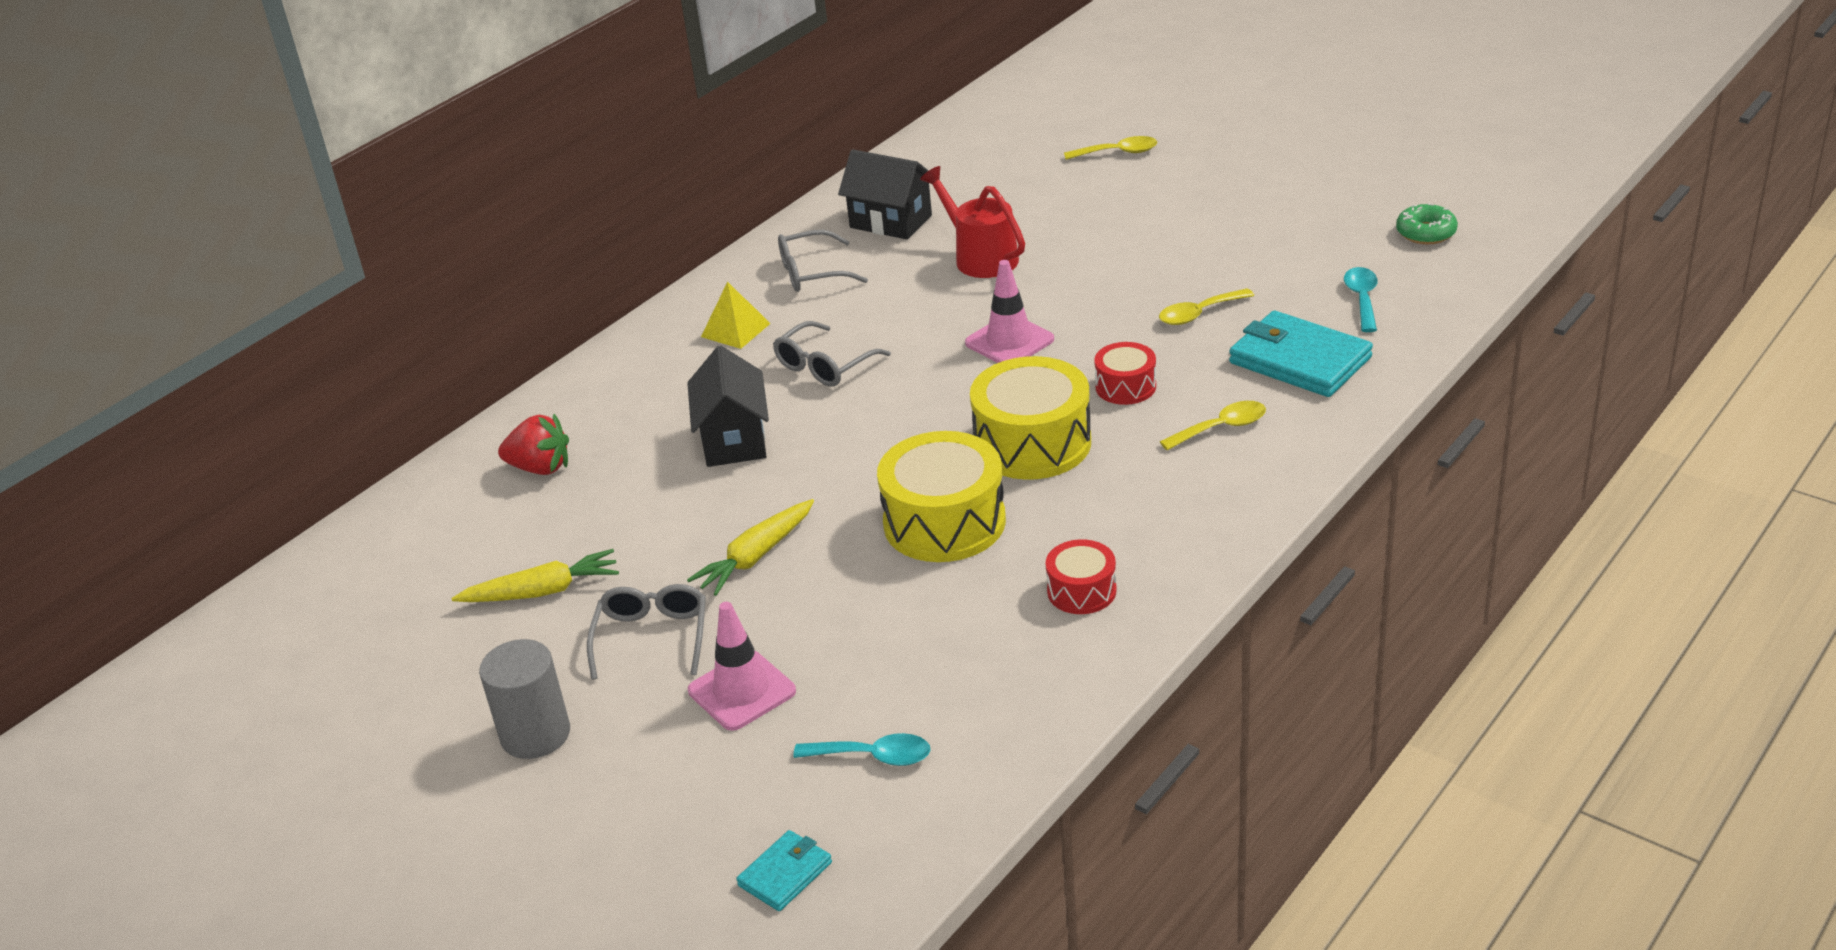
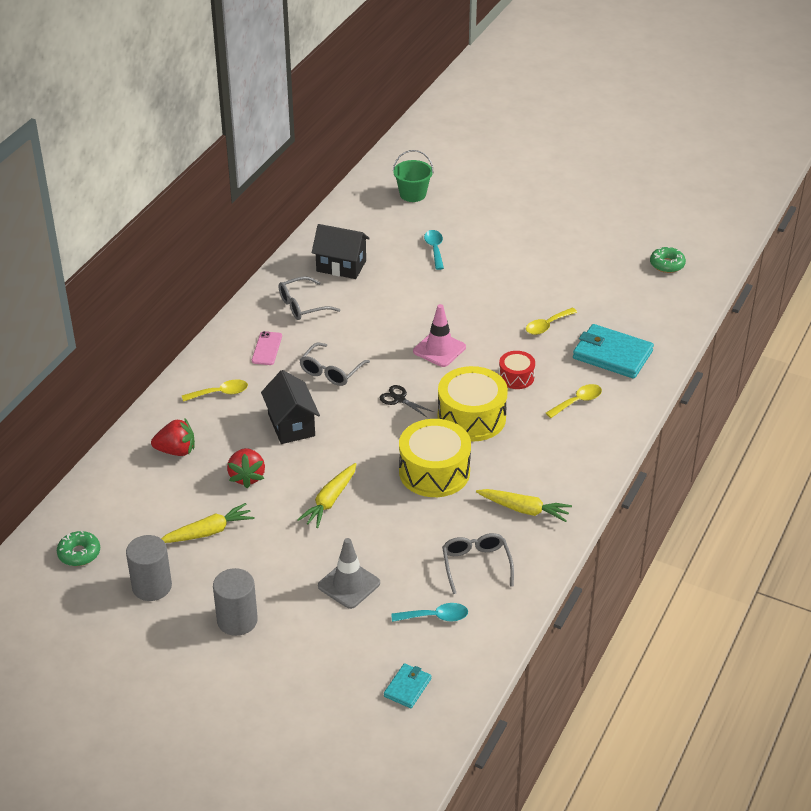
camera: 15 degrees left, 5 degrees up
grey glasses [587,584,706,680] -> grey glasses moved to [442,533,514,594]
pink traffic cone [688,602,796,731] -> grey traffic cone [318,538,380,609]
yellow pyramid [701,282,771,349] -> pink phone [252,331,282,365]
red watering can [920,166,1025,278] -> none
red drum [1046,539,1116,614] -> yellow carrot [476,489,572,522]
yellow spoon [1064,136,1157,160] -> yellow spoon moved to [182,379,248,402]
turquoise spoon [1344,267,1378,332] -> turquoise spoon moved to [424,230,444,270]
none -> green donut [57,531,100,566]
none -> grey cylinder [126,535,172,601]
none -> red strawberry [227,448,265,488]
none -> black scissors [379,385,434,418]
none -> green bucket [393,150,433,202]

